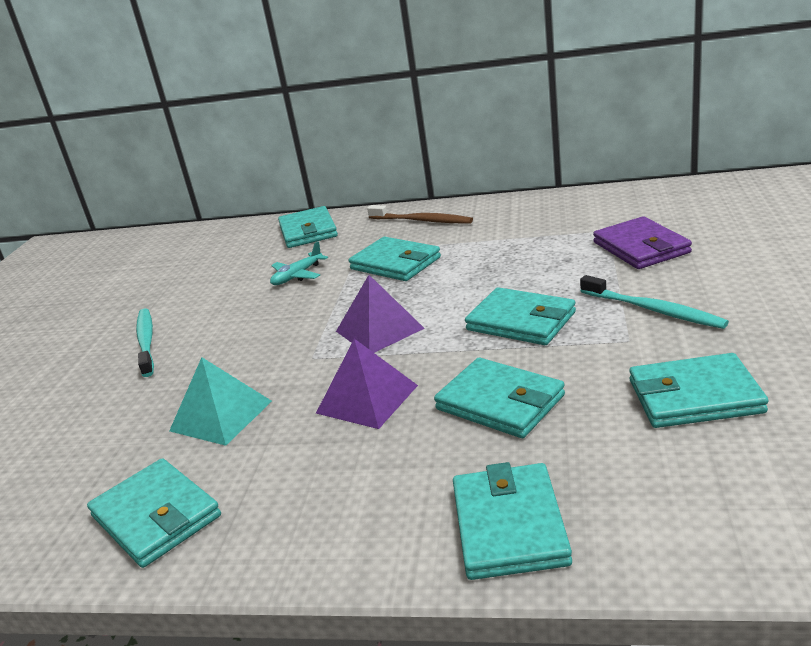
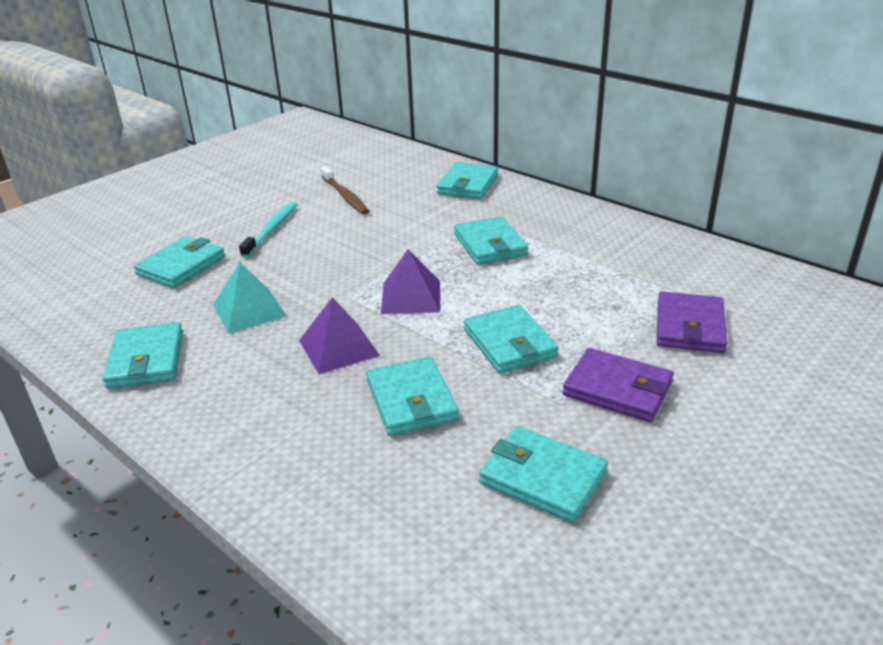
camera: 30 degrees right, 5 degrees up
turquoise plane [270,241,328,285] -> none
brown toothbrush [367,205,473,223] -> brown toothbrush moved to [320,166,369,214]
turquoise wallet [453,462,572,580] -> turquoise wallet moved to [134,236,225,288]
turquoise toothbrush [580,275,729,329] -> purple wallet [563,348,674,422]

